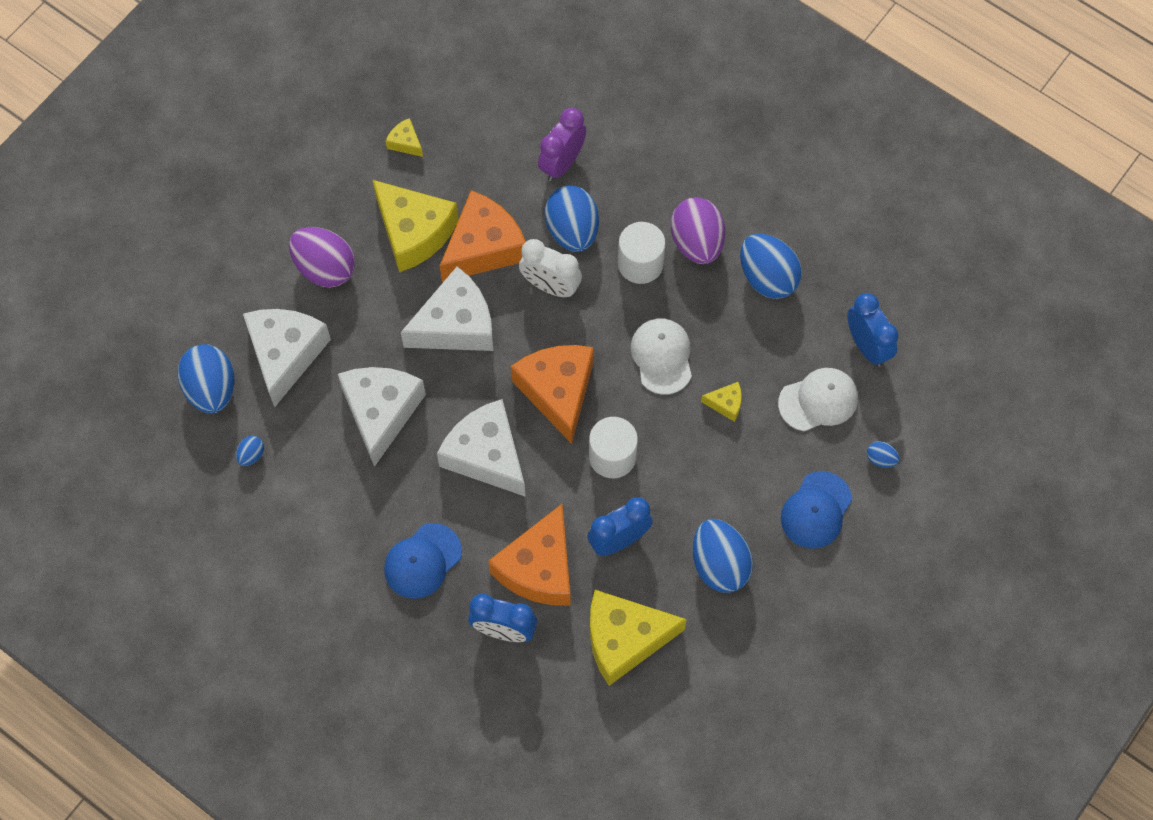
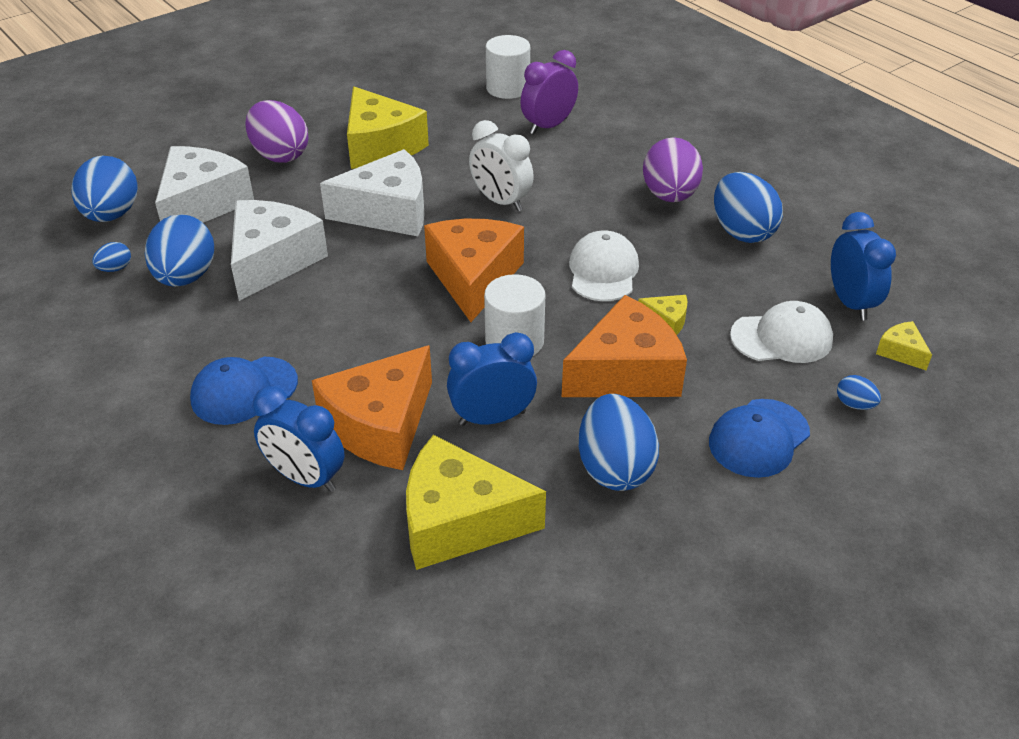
camera: 15 degrees right, 25 degrees down
yellow cheese [386,118,423,157] -> yellow cheese moved to [876,321,932,370]
white cheese [437,399,526,497] -> none
orange cheese [440,190,526,282] -> orange cheese moved to [562,295,687,397]
blue egg [545,185,599,252] -> blue egg moved to [145,215,214,287]
white cylinder [618,222,666,284] -> white cylinder moved to [486,35,530,99]

